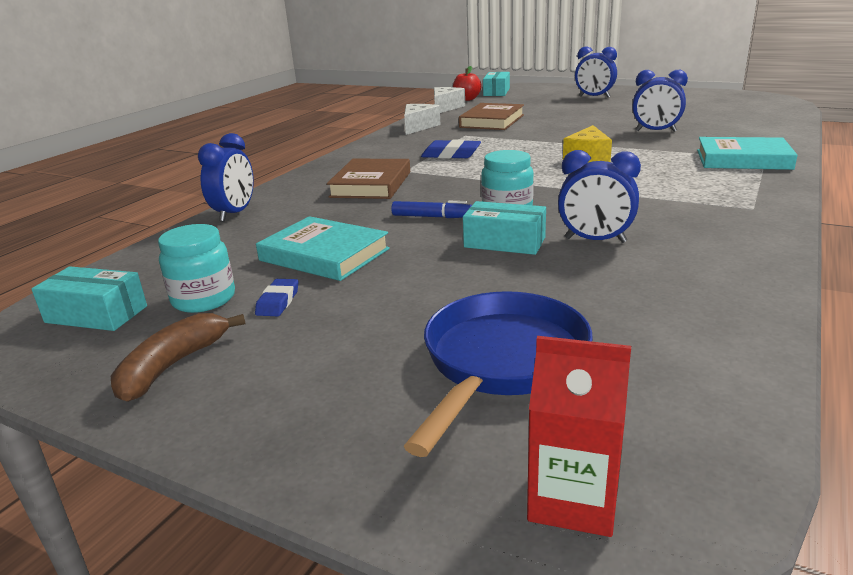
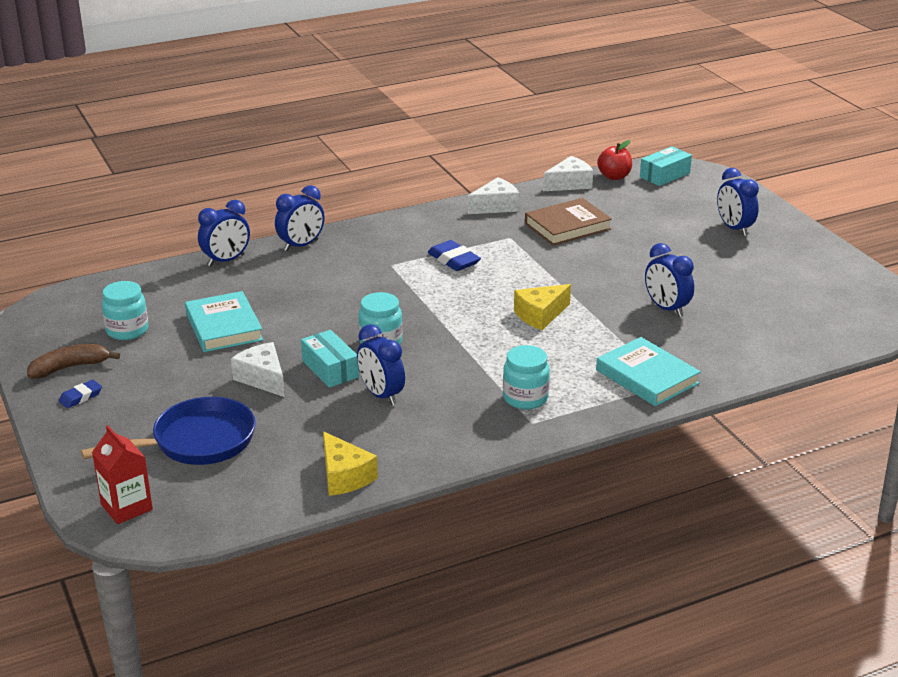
camera: 35 degrees right, 5 degrees up
turquoise box [32,266,147,331] -> none
blue eraser [255,279,298,316] -> blue eraser moved to [59,380,102,408]
brown book [327,159,410,199] -> none
blue marker [391,201,472,218] -> none
none -> white cheese [231,342,285,397]
none -> blue clock [275,185,325,251]
none -> yellow cheese [323,431,378,496]
none -> turquoise jar [503,345,550,409]

